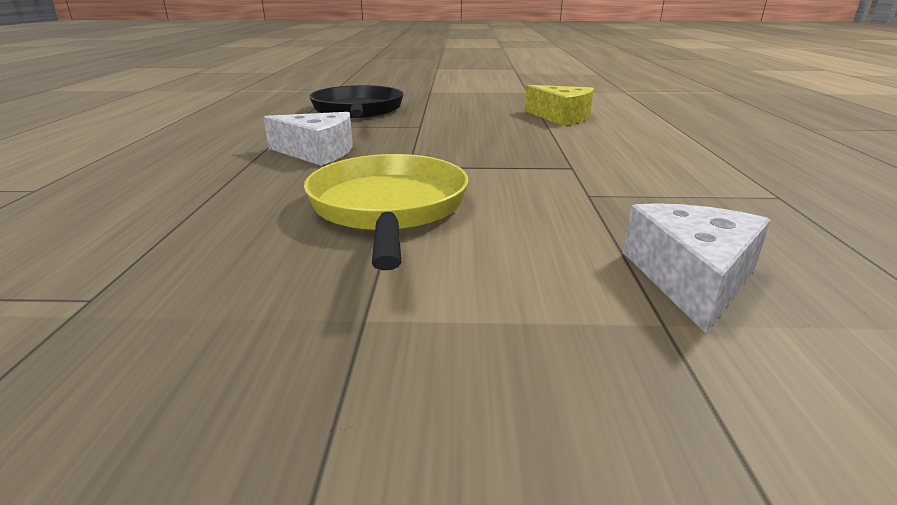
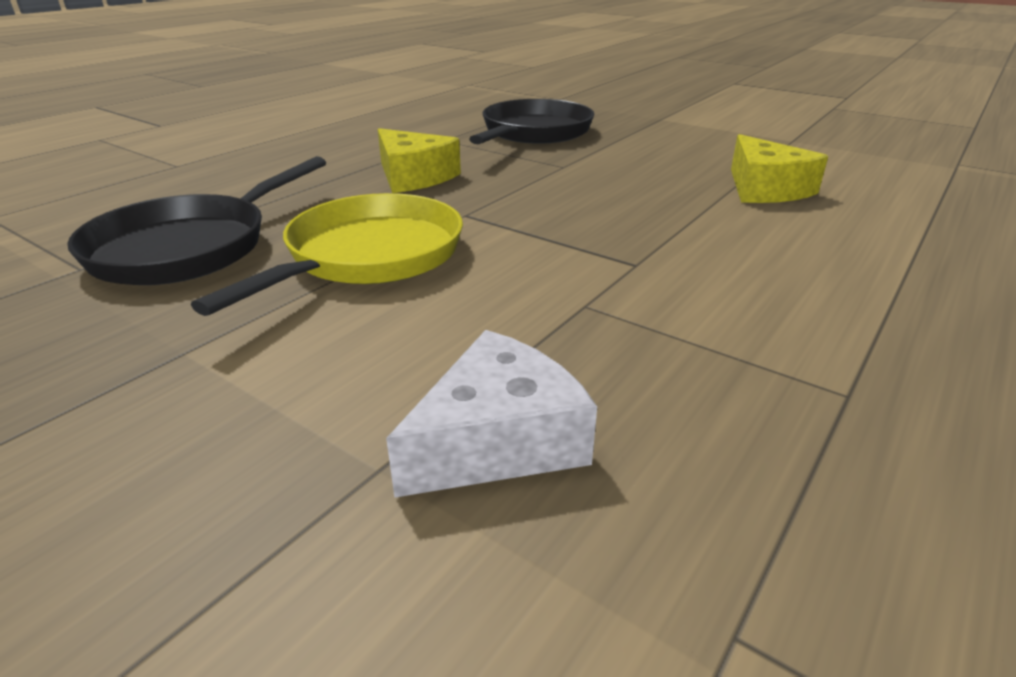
camera: 35 degrees right, 5 degrees up
white cheese [264,112,353,166] -> yellow cheese [378,128,461,193]
none -> black pan [67,156,326,285]

